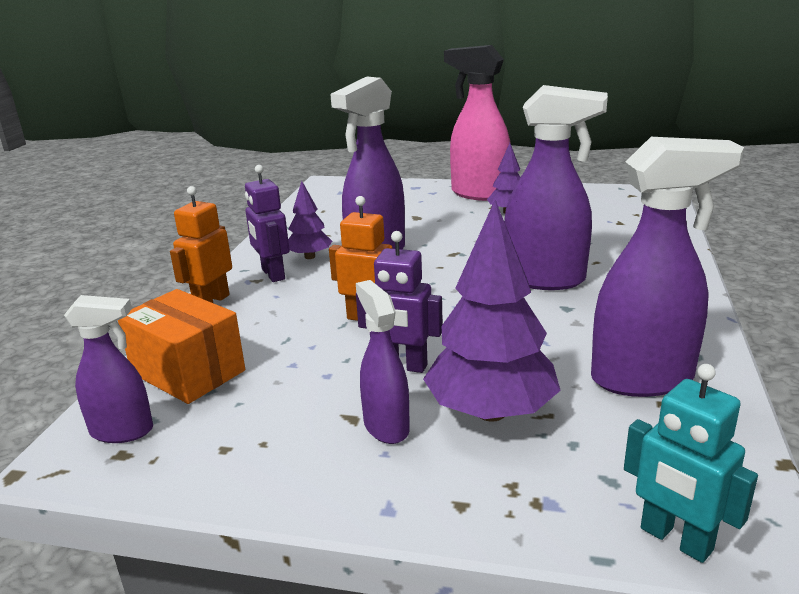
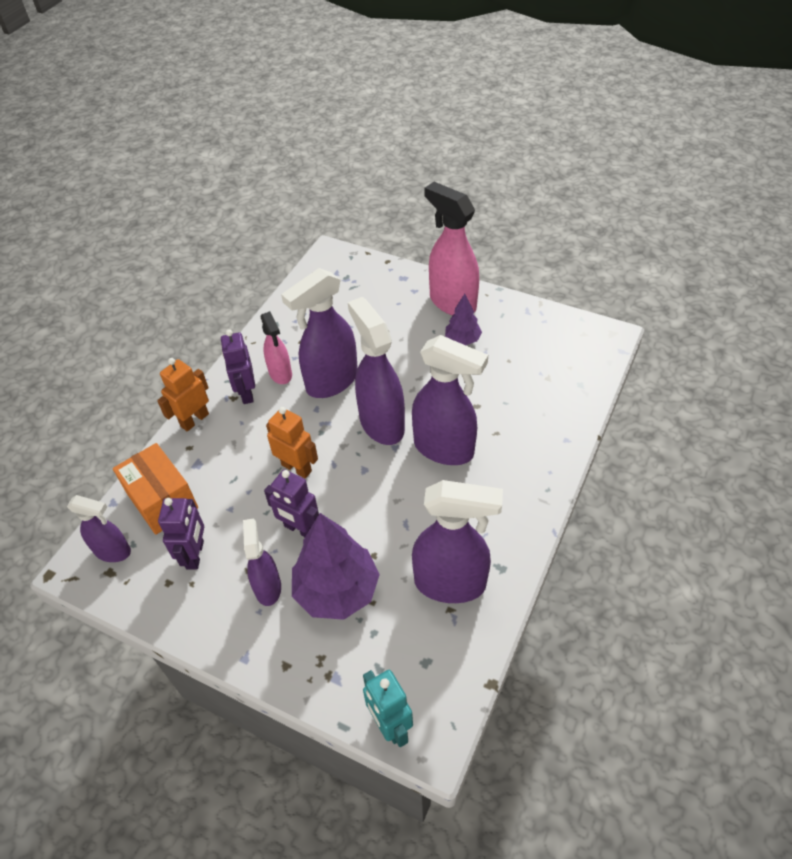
camera: 15 degrees right, 25 degrees up
purple tree [288,181,332,259] -> pink spray bottle [260,311,292,384]
none -> purple robot [158,498,204,570]
none -> purple spray bottle [348,297,405,445]

